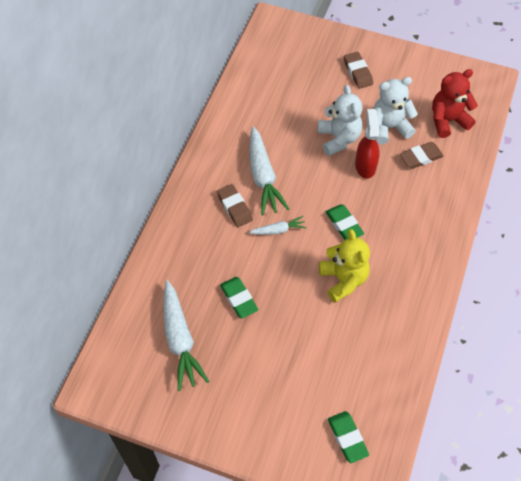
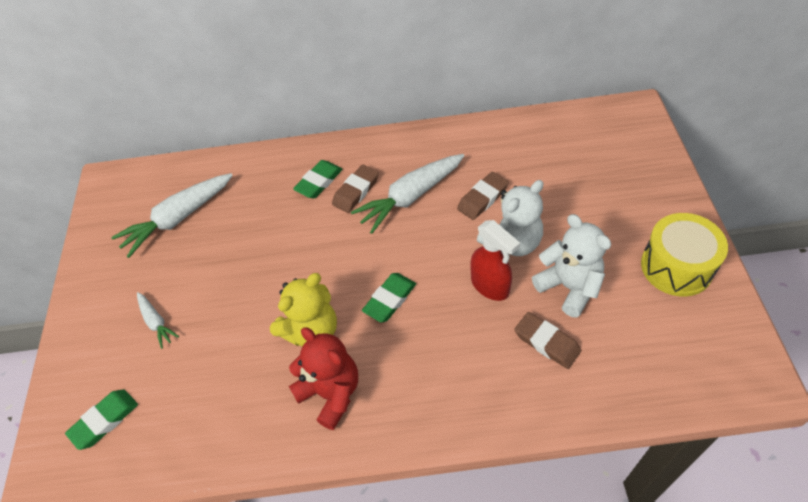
camera: 70 degrees right, 5 degrees down
green eraser [220,277,258,318] -> green eraser moved to [293,160,343,199]
white carrot [249,216,307,235] -> white carrot moved to [137,292,179,349]
brown eraser [344,52,373,89] -> brown eraser moved to [457,172,509,220]
red spray bottle [355,109,380,179] -> red spray bottle turned 75 degrees clockwise [471,220,520,301]
red teddy bear [432,69,478,138] -> red teddy bear moved to [289,327,358,430]
none -> yellow drum [641,213,728,297]

